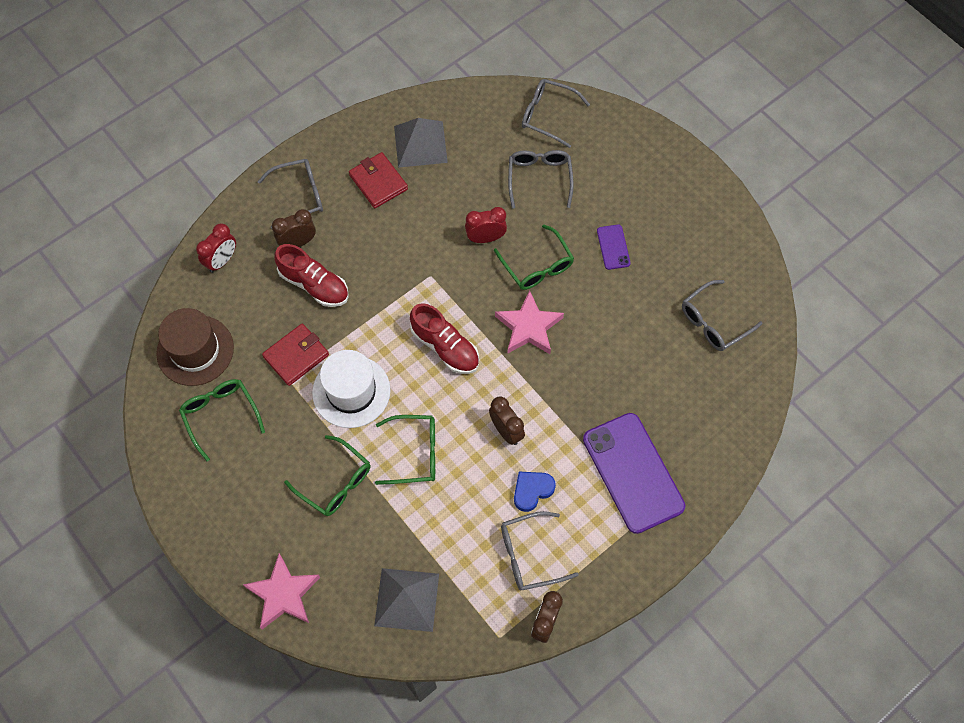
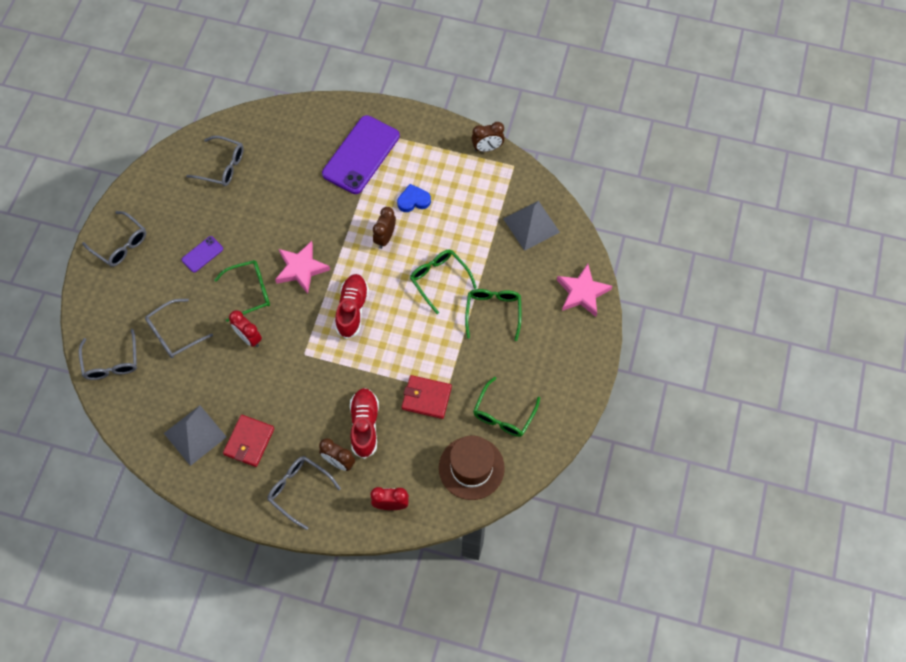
camera: 125 degrees left, 0 degrees up
white hat [312,350,391,428] -> none
green glasses [494,225,574,290] -> green glasses turned 45 degrees clockwise [214,260,270,322]
grey glasses [501,511,579,590] -> grey glasses moved to [82,211,146,267]
blue heart [514,472,556,512] -> blue heart turned 150 degrees clockwise [397,184,431,212]

